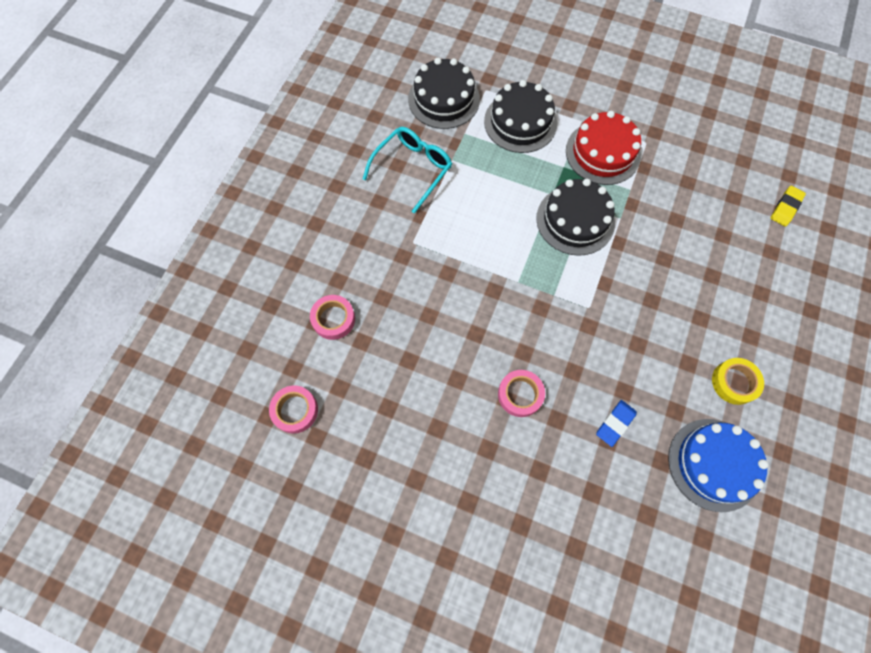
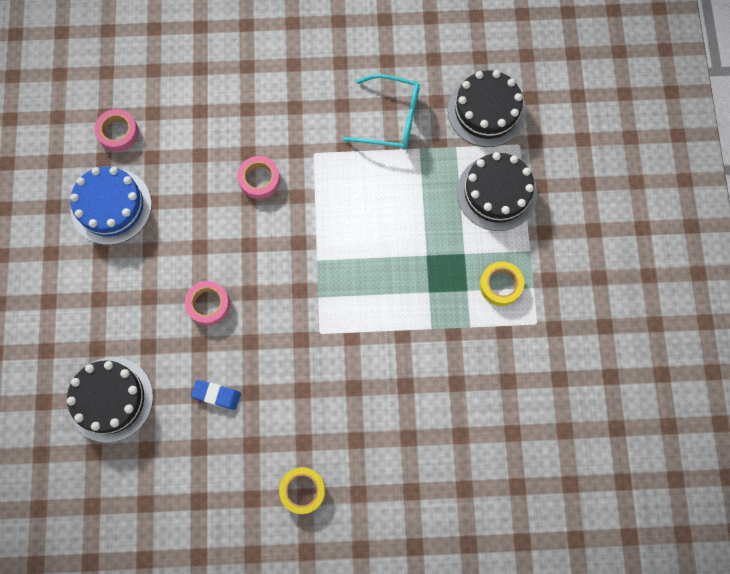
camera: 65 degrees right, 5 degrees up
pink tape [310,295,355,340] -> pink tape moved to [238,156,280,199]
black cake [536,179,615,256] -> black cake moved to [67,357,153,443]
red cake [566,111,641,185] -> yellow tape [480,262,524,306]
blue cake [668,419,769,512] -> blue cake moved to [70,167,152,245]
yellow eraser [771,186,806,227] -> none

